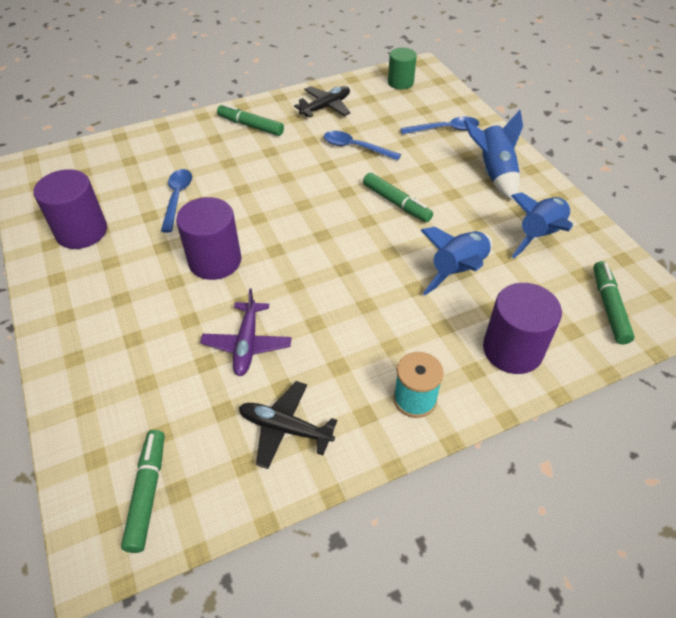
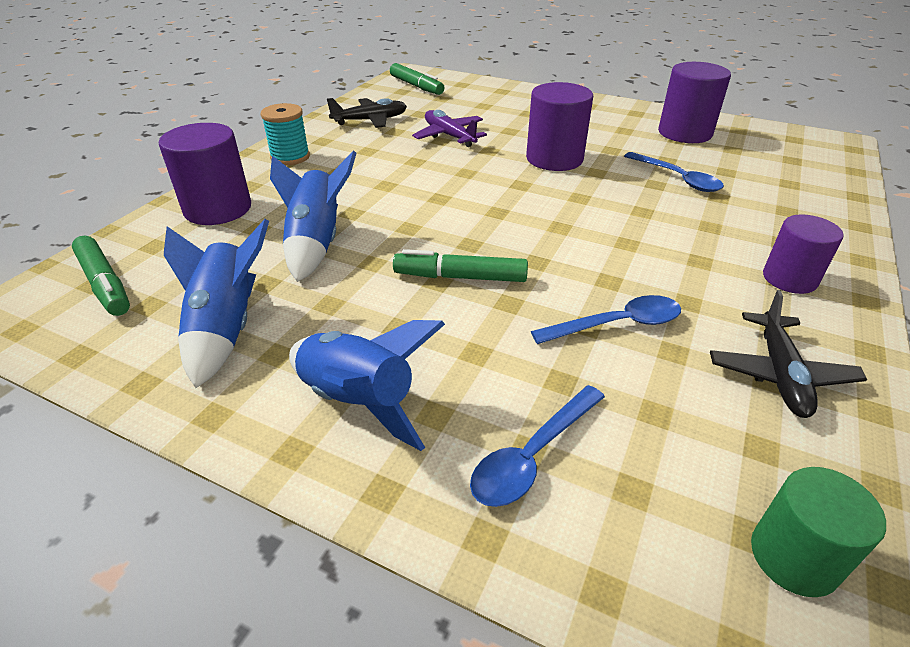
camera: 140 degrees right, 10 degrees down
green marker [217,103,284,136] -> purple cylinder [763,214,843,294]

